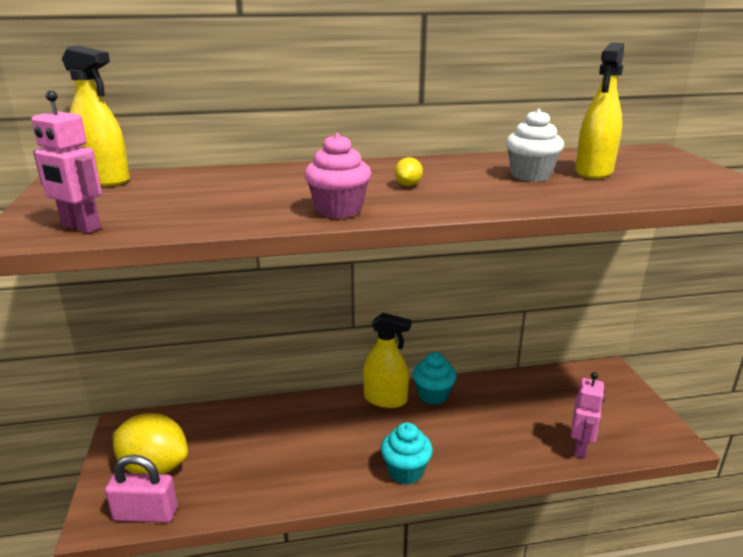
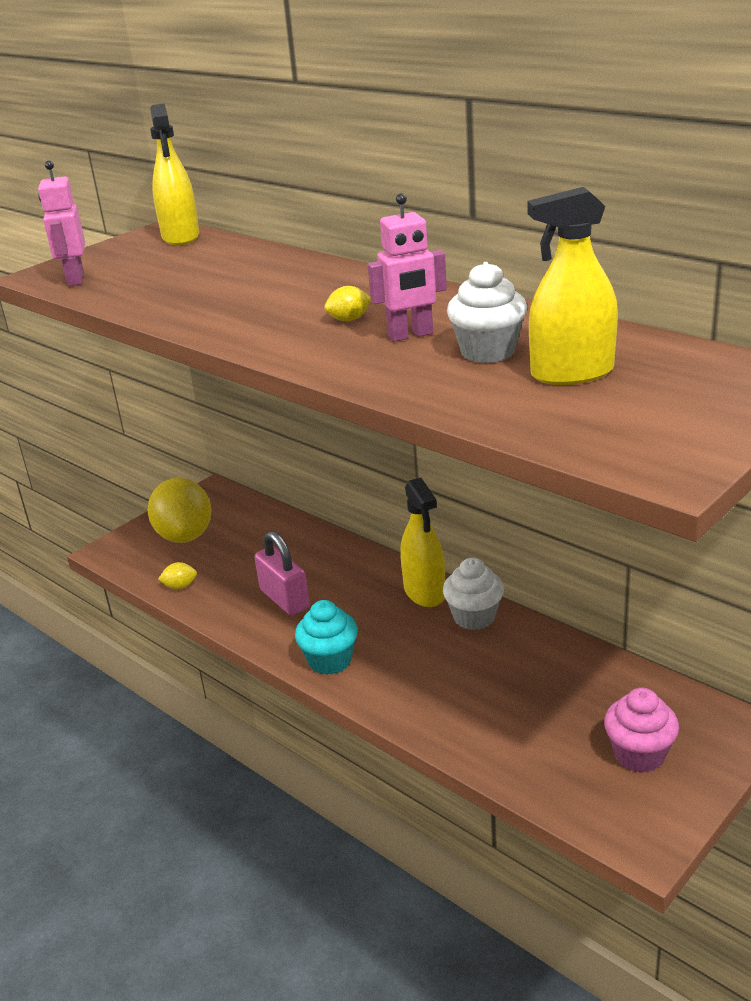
camera: 55 degrees right, 5 degrees up
pink padlock [105,455,177,523] -> pink padlock moved to [254,531,310,615]
pink cupcake [304,133,371,219] -> pink cupcake moved to [604,688,679,773]
turquoise cupcake [413,352,457,405] -> white cupcake [443,558,504,630]
pink robot [571,372,605,459] -> pink robot moved to [368,193,447,342]
none -> yellow lemon [158,562,197,589]

